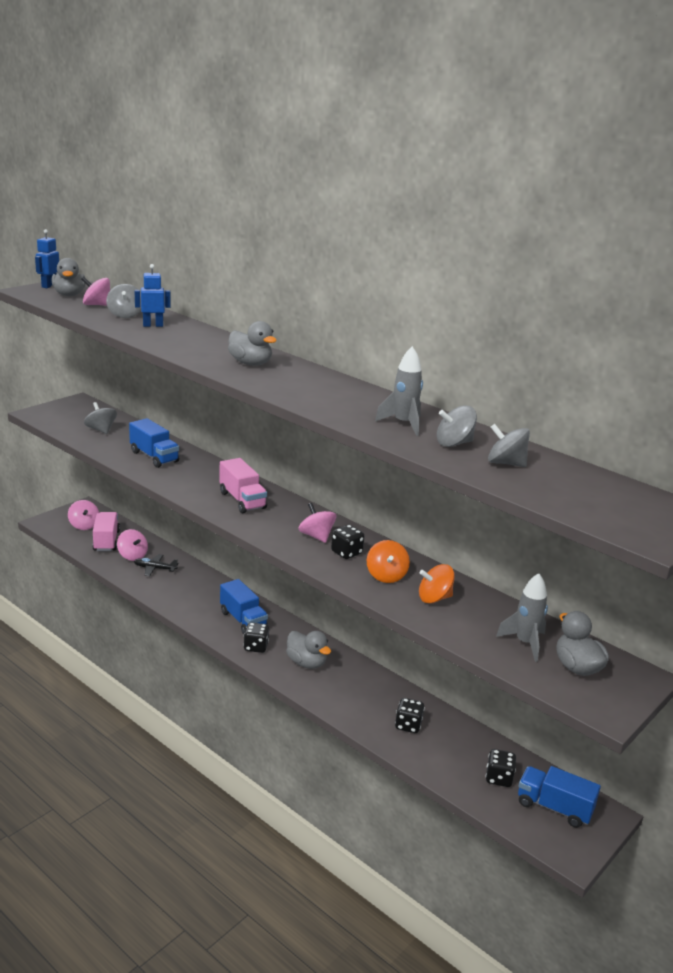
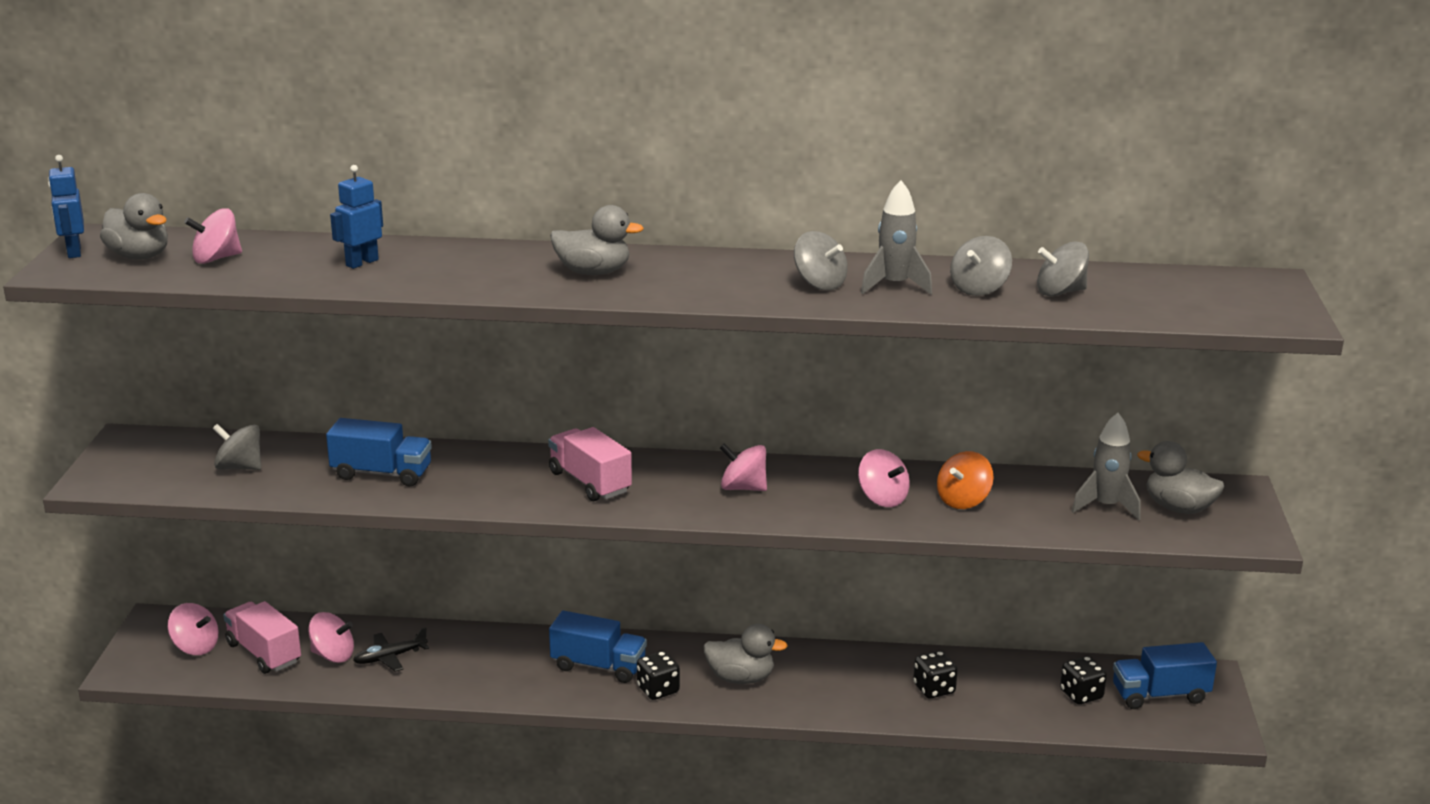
camera: 35 degrees left, 0 degrees up
grey spinning top [106,284,141,318] -> grey spinning top moved to [794,231,848,290]
pink truck [219,458,267,513] -> pink truck turned 150 degrees counterclockwise [548,427,632,501]
black dice [331,525,364,559] -> none
orange spinning top [367,540,410,583] -> pink spinning top [858,449,910,507]

